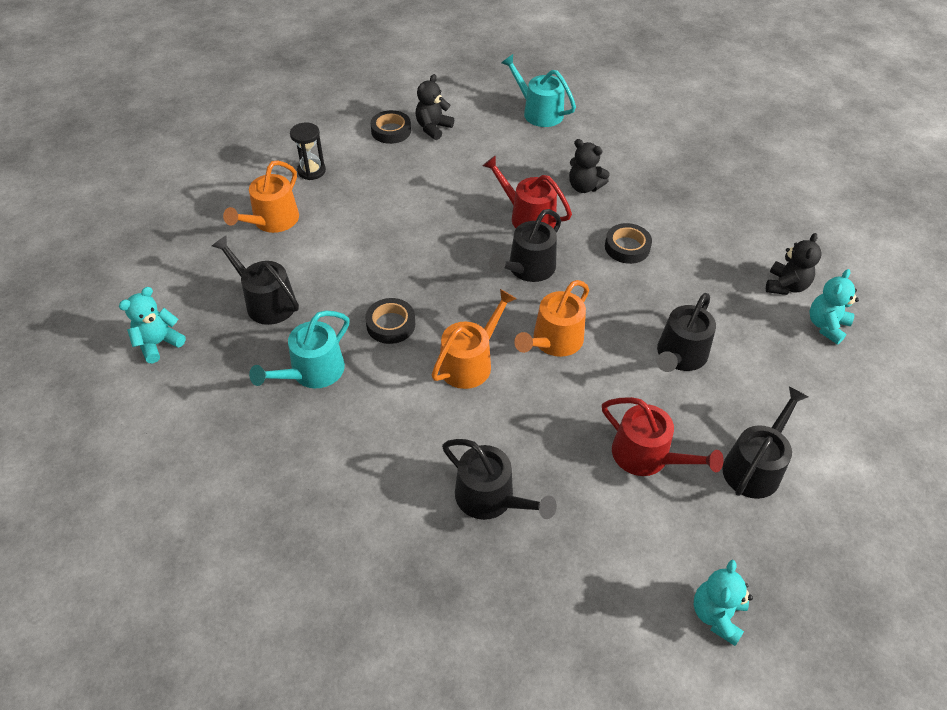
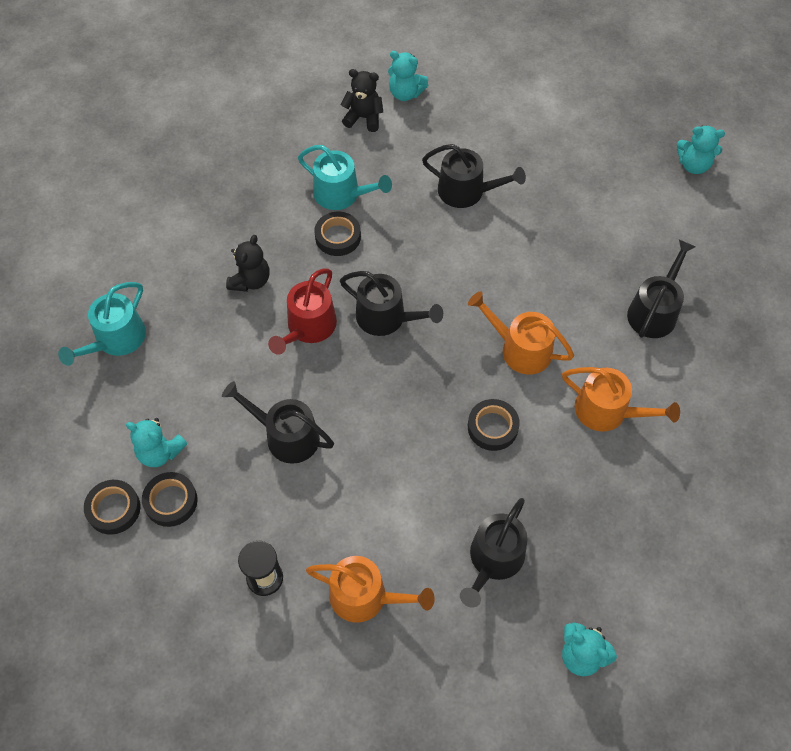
camera: 100 degrees left, 10 degrees up
turquoise watering can [249,311,350,388] -> turquoise watering can moved to [298,145,392,210]
black teddy bear [415,74,454,140] -> turquoise teddy bear [126,418,187,467]
orange watering can [514,280,589,357] -> orange watering can moved to [562,367,680,431]
red watering can [602,397,724,476] -> none
black watering can [722,387,809,499] -> black watering can moved to [222,381,334,464]
none -> black tape [84,480,141,535]

